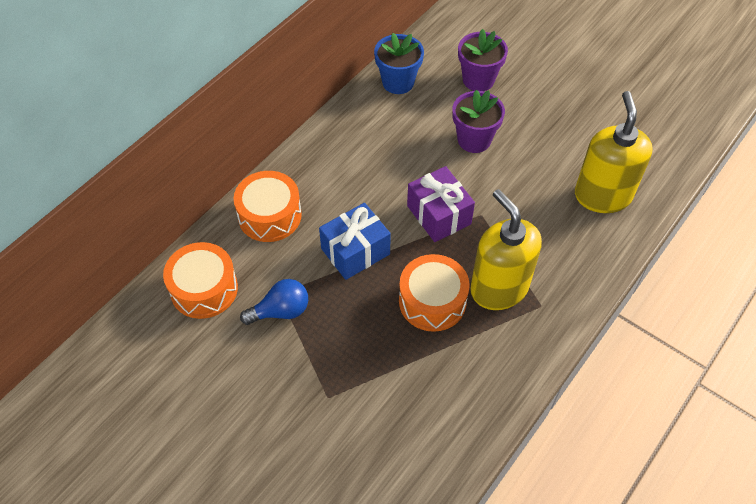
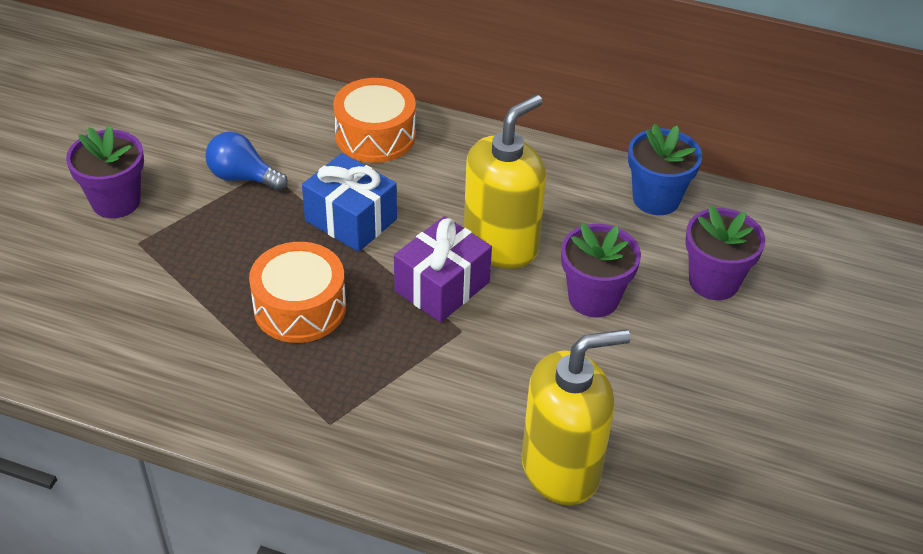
camera: 70 degrees right, 10 degrees down
orange drum [163,242,238,319] -> none
blue light bulb [240,279,308,325] -> blue light bulb turned 150 degrees clockwise [205,132,288,191]
yellow soap dispenser [470,189,542,310] -> yellow soap dispenser moved to [464,95,546,269]
none -> purple flower pot [66,125,144,218]

